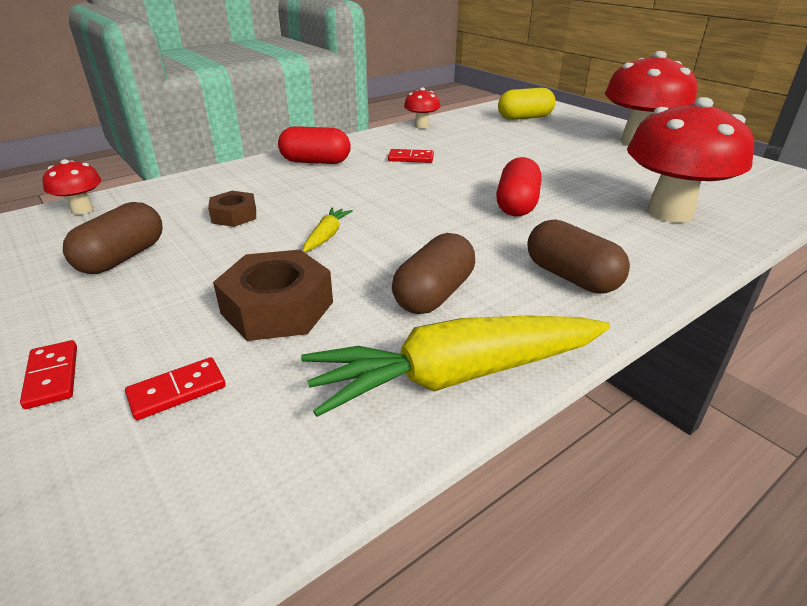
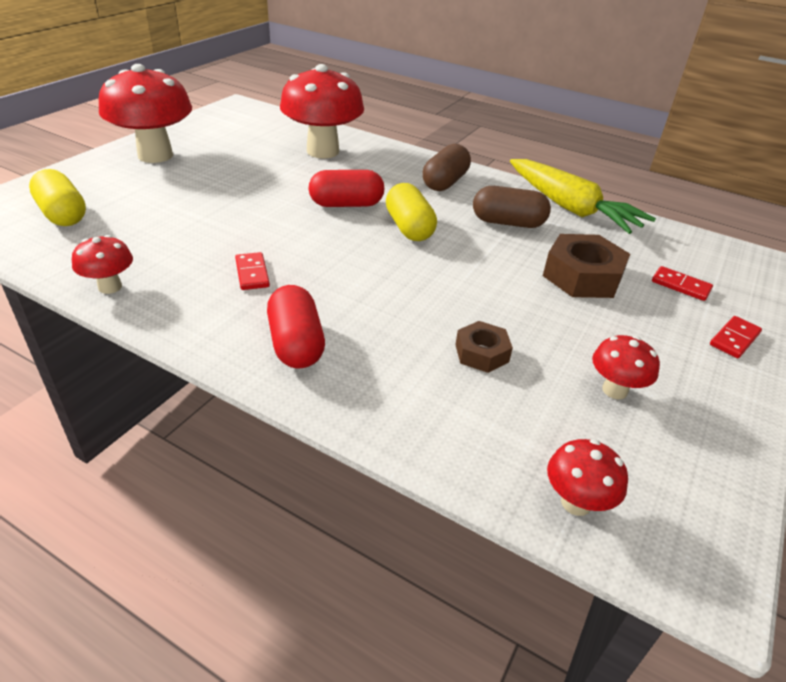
camera: 115 degrees left, 5 degrees up
brown capsule [63,202,162,274] -> red mushroom [592,335,660,400]
yellow carrot [303,207,353,252] -> none
none -> yellow capsule [386,183,437,241]

